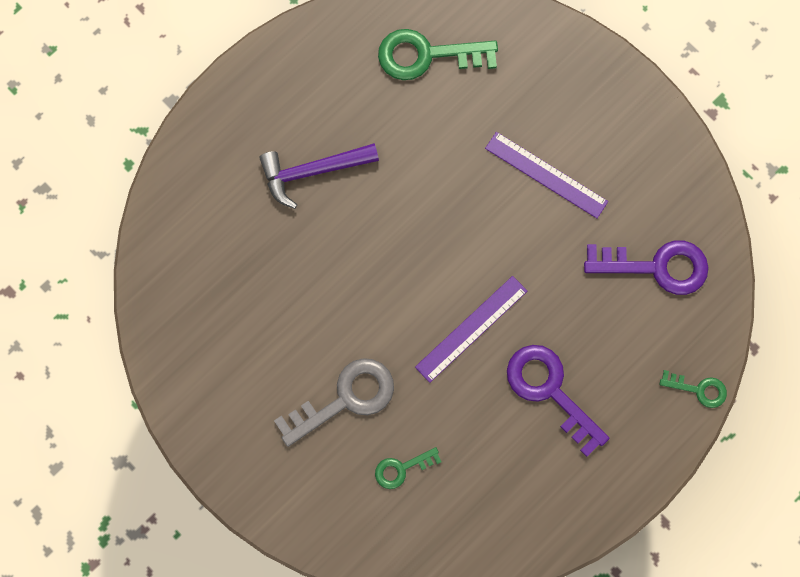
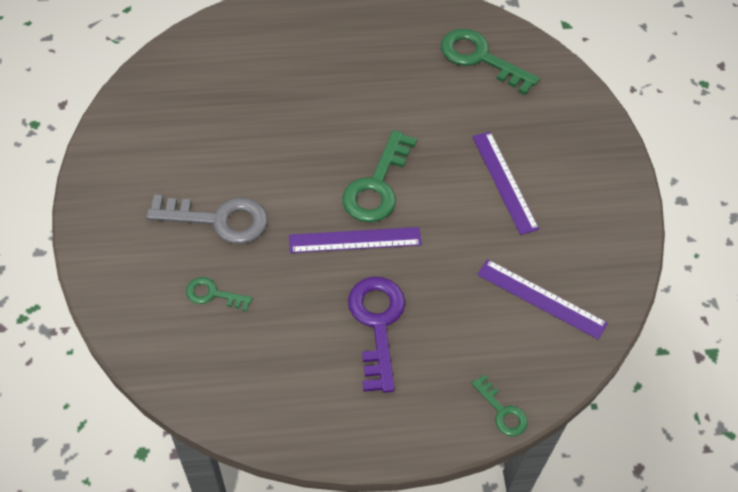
camera: 35 degrees right, 20 degrees down
purple hammer [260,143,379,209] -> none
purple key [584,240,709,295] -> purple ruler [477,259,608,340]
none -> green key [342,130,417,223]

